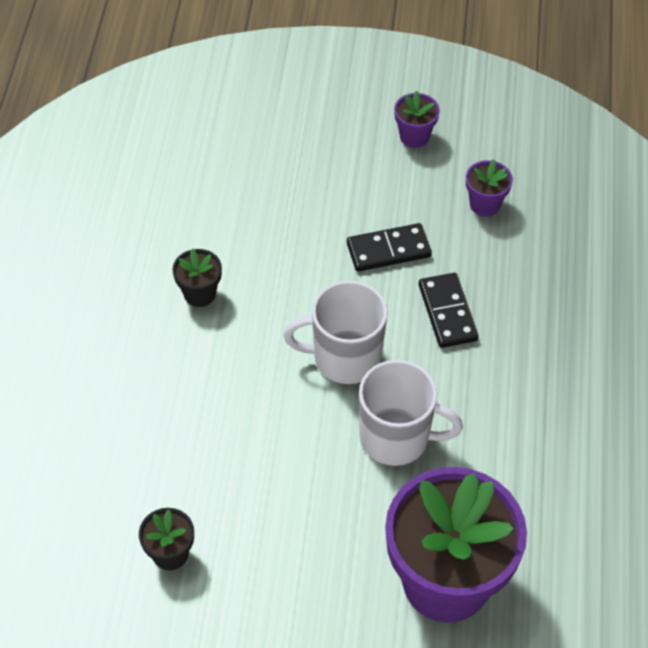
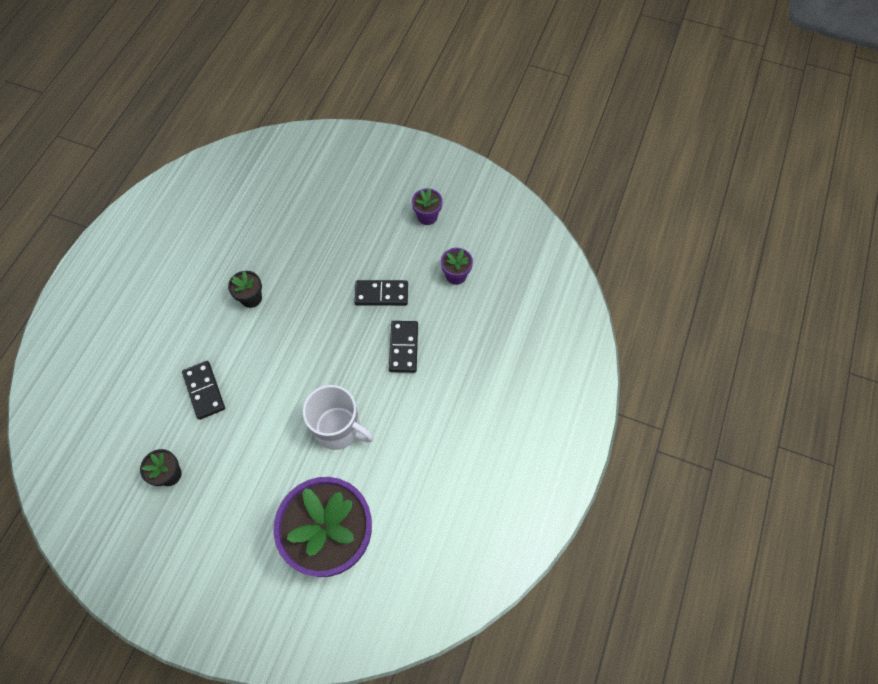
camera: 15 degrees right, 10 degrees up
white mug [284,281,388,384] -> none
none -> black domino [182,361,225,420]

